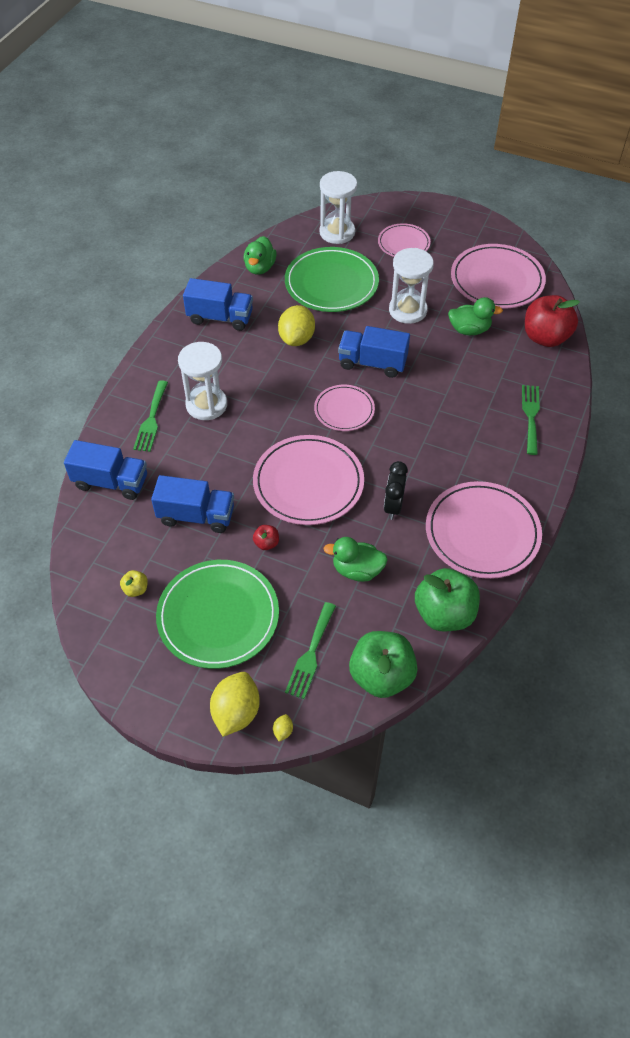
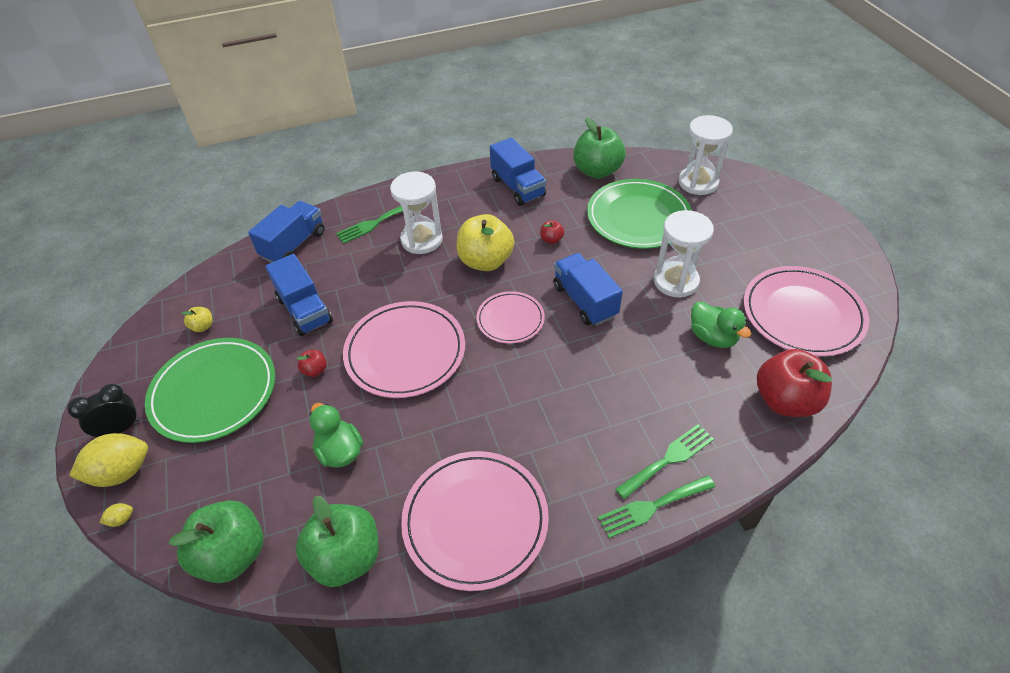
camera: 50 degrees right, 5 degrees down
blue truck [64,440,147,500] -> blue truck turned 120 degrees counterclockwise [248,201,325,263]
green duck [244,236,276,275] -> green apple [573,117,625,179]
yellow lemon [278,305,315,346] -> red apple [540,220,564,244]
green fork [285,602,336,699] -> green fork moved to [598,475,715,538]
pink plate [378,223,431,257] -> none
black clock [384,461,408,520] -> black clock moved to [67,384,140,437]
none -> yellow apple [457,214,514,271]

